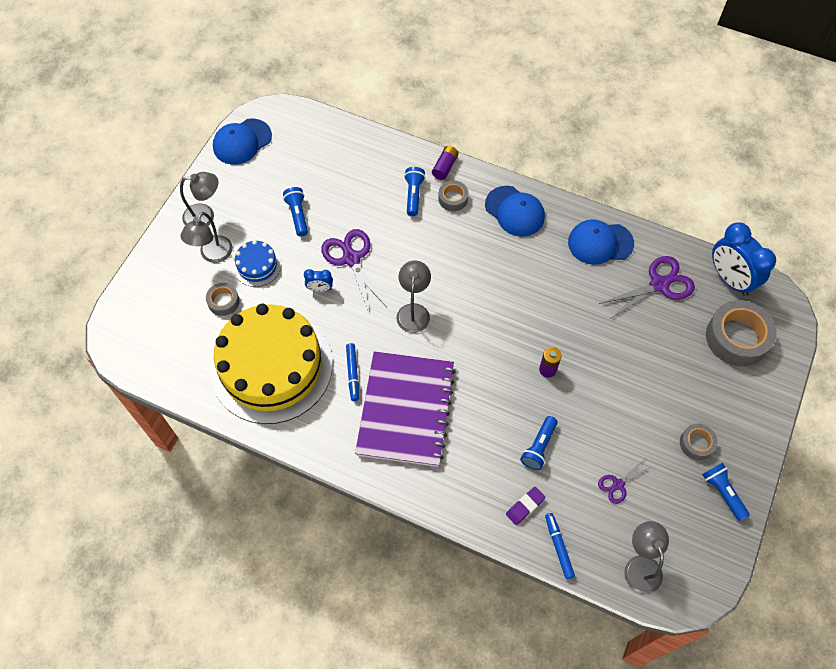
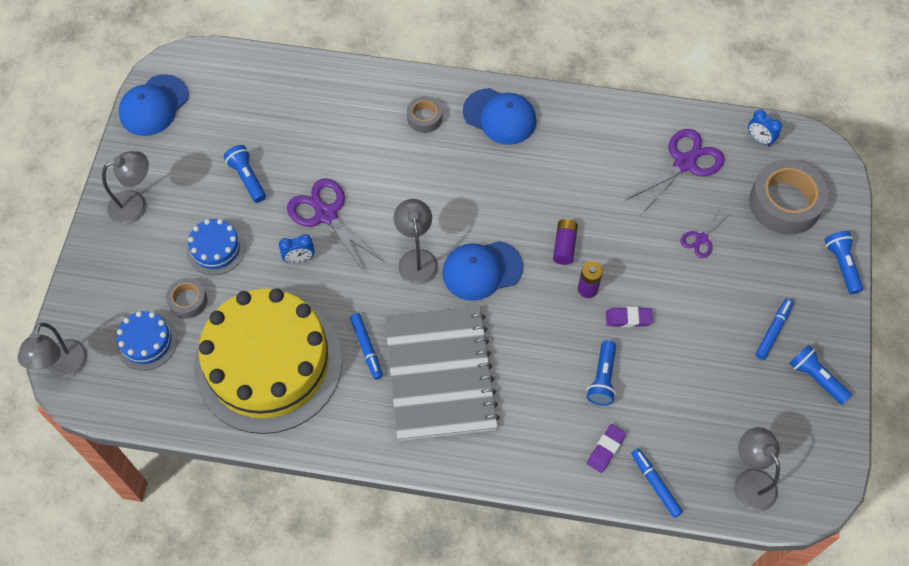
camera: 15 degrees left, 0 degrees up
grey lamp [181,212,233,263] -> grey lamp moved to [18,323,88,378]
purple notebook [355,351,456,467] -> grey notebook [385,306,500,441]
blue flashlight [404,167,425,216] -> blue flashlight moved to [825,231,863,294]
purple battery [432,146,459,180] -> purple battery moved to [553,219,578,265]
blue cap [568,220,634,265] -> blue cap moved to [442,241,523,301]
purple scissors [598,458,651,504] -> purple scissors moved to [680,207,731,258]
grey tape [680,424,718,460] -> blue marker [756,298,794,360]
blue clock [712,222,776,296] -> blue clock [748,110,782,147], size x0.47
none -> blue cake [116,311,178,370]
none -> purple eraser [606,307,653,327]

